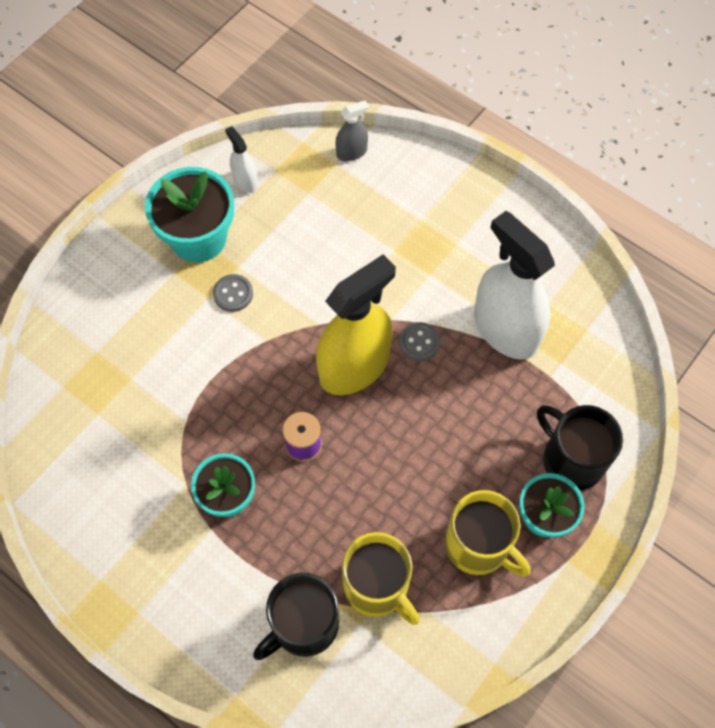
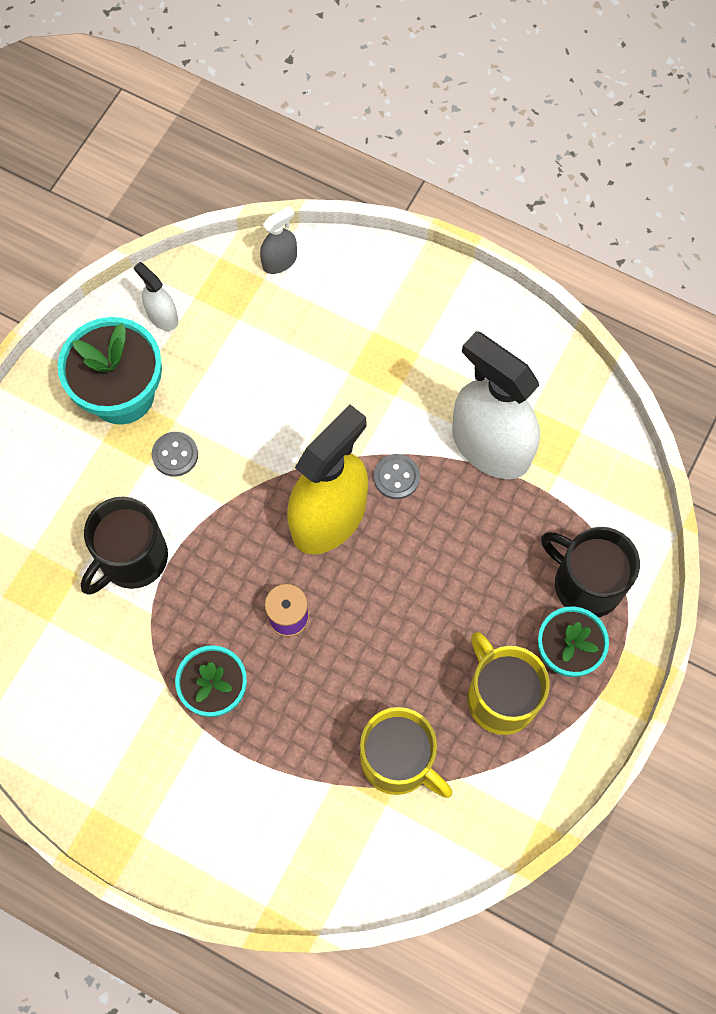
camera: 10 degrees left, 5 degrees up
black mug [253,573,339,660] -> black mug moved to [81,497,168,595]
yellow mug [445,490,531,577] -> yellow mug turned 150 degrees counterclockwise [467,632,550,735]

